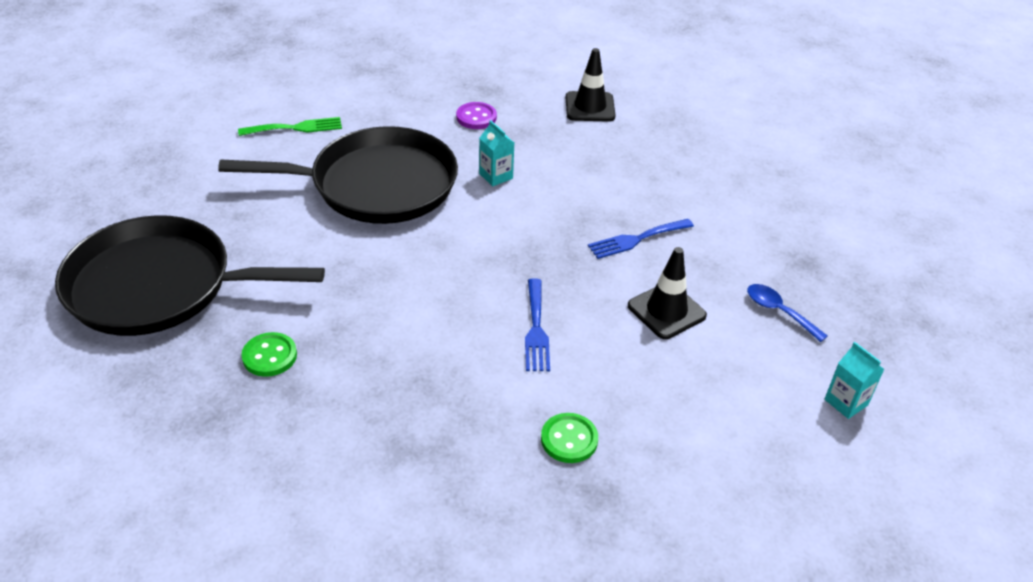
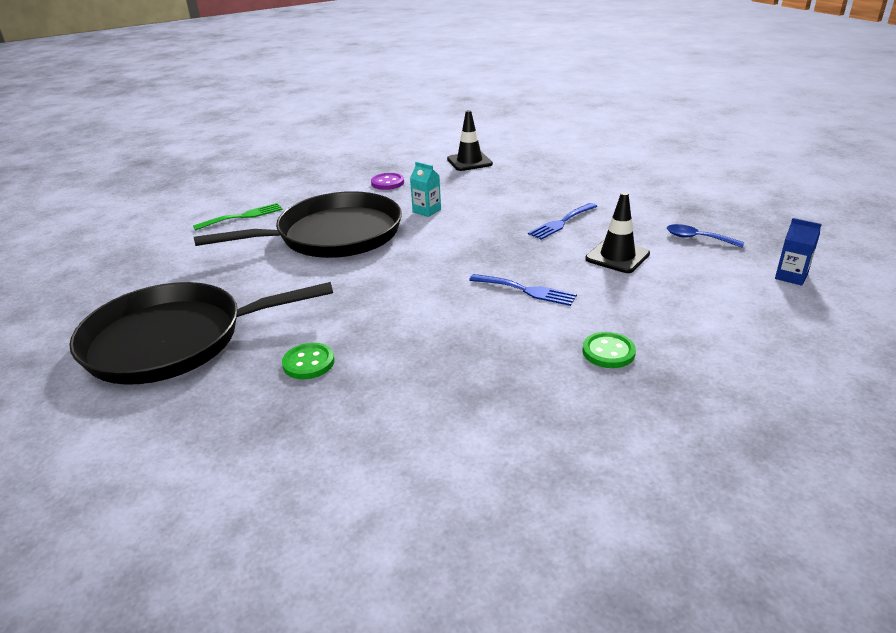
camera: 15 degrees left, 10 degrees down
blue fork [525,278,550,371] -> blue fork turned 45 degrees counterclockwise [469,274,577,306]
turquoise carton [825,342,884,419] -> blue carton [775,218,822,286]

